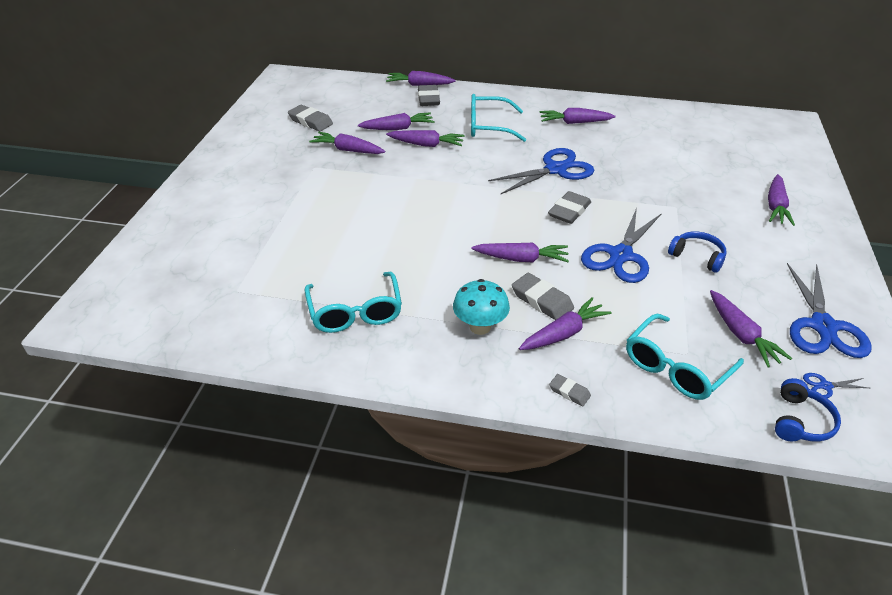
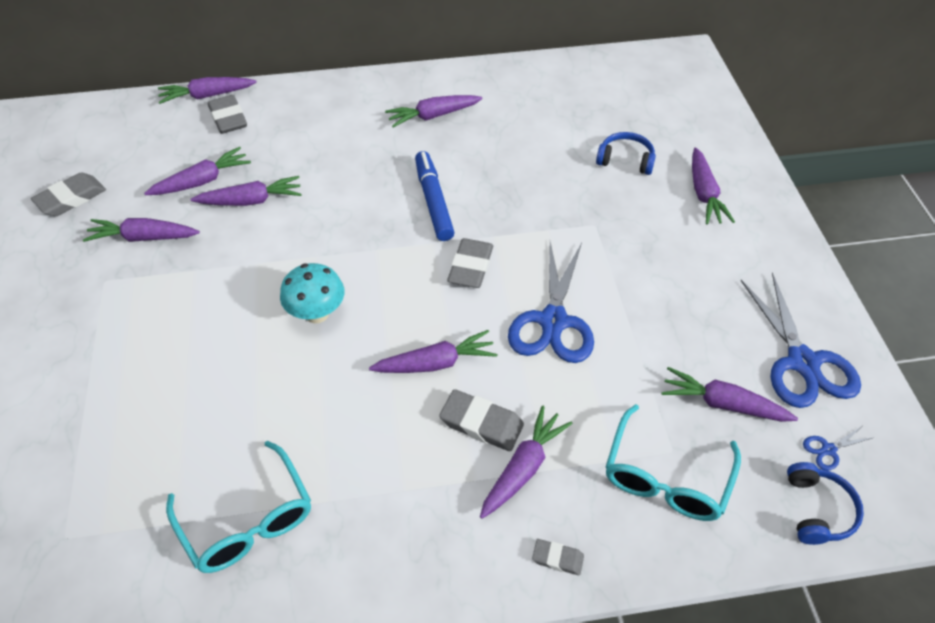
camera: 20 degrees left, 10 degrees up
grey eraser [288,105,333,132] -> grey eraser turned 60 degrees counterclockwise [31,172,106,216]
turquoise mushroom [453,279,510,335] -> turquoise mushroom moved to [280,263,344,323]
turquoise glasses [471,94,526,142] -> none
blue scissors [488,148,594,194] -> blue marker [415,151,455,241]
blue headphones [668,231,727,273] -> blue headphones moved to [596,132,656,175]
purple carrot [710,290,792,367] -> purple carrot turned 150 degrees clockwise [662,367,798,422]

